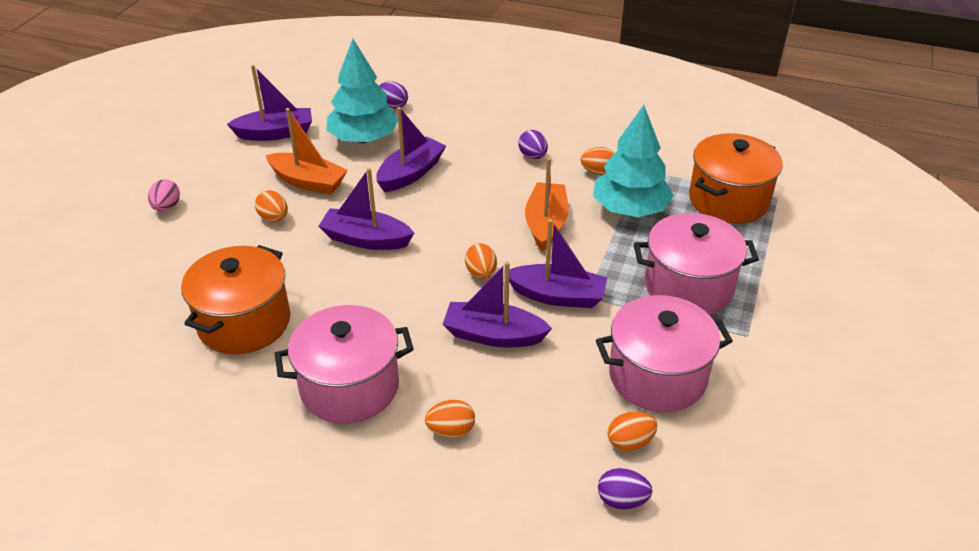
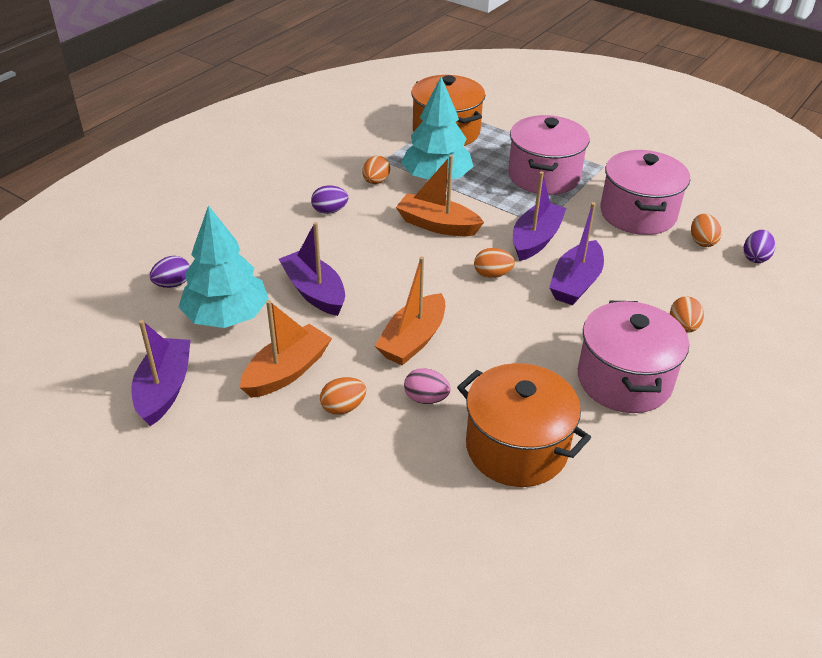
camera: 75 degrees left, 0 degrees up
pink egg [148,179,180,212] -> pink egg moved to [404,368,451,404]
purple boat [318,168,414,250] -> orange boat [375,256,445,365]

